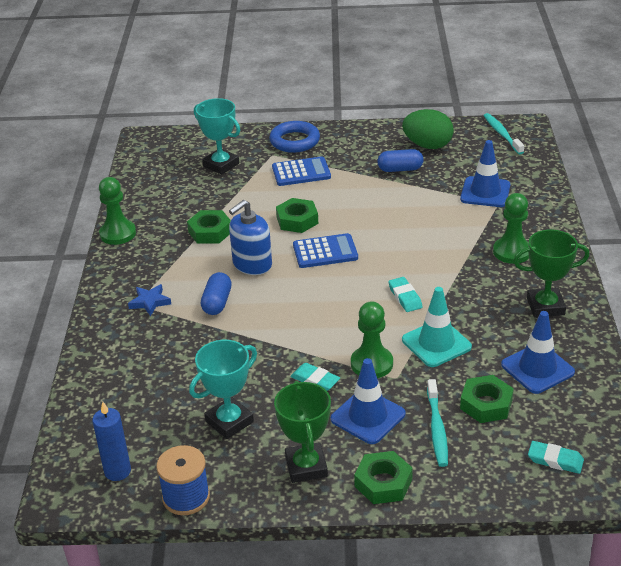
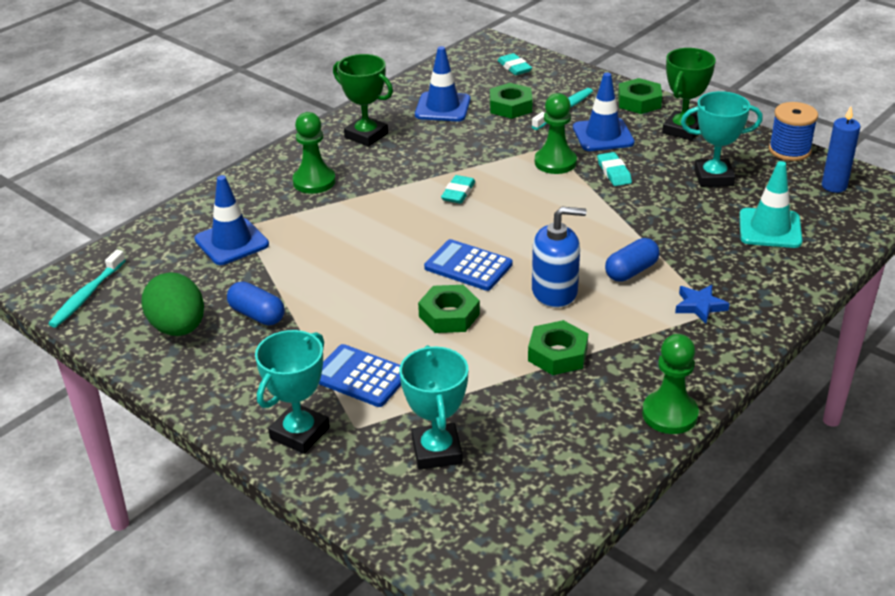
camera: 140 degrees left, 0 degrees up
blue ring [269,121,320,153] -> turquoise trophy [255,330,330,454]
turquoise traffic cone [402,287,472,367] -> turquoise traffic cone moved to [739,161,802,248]

